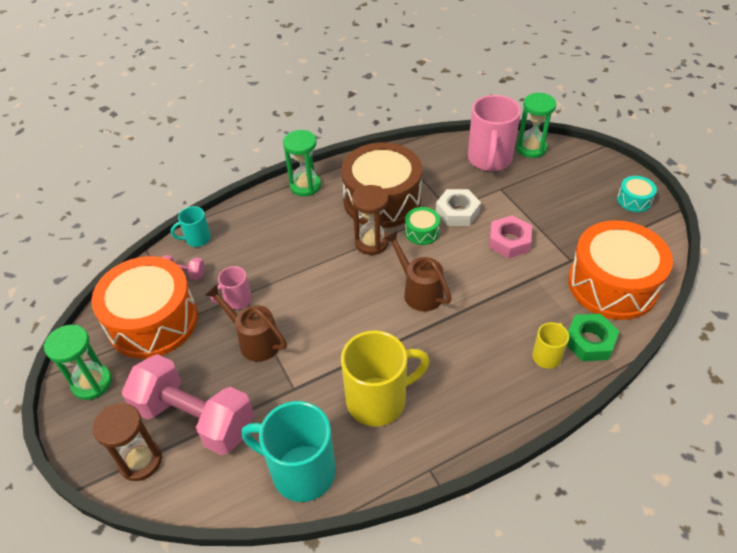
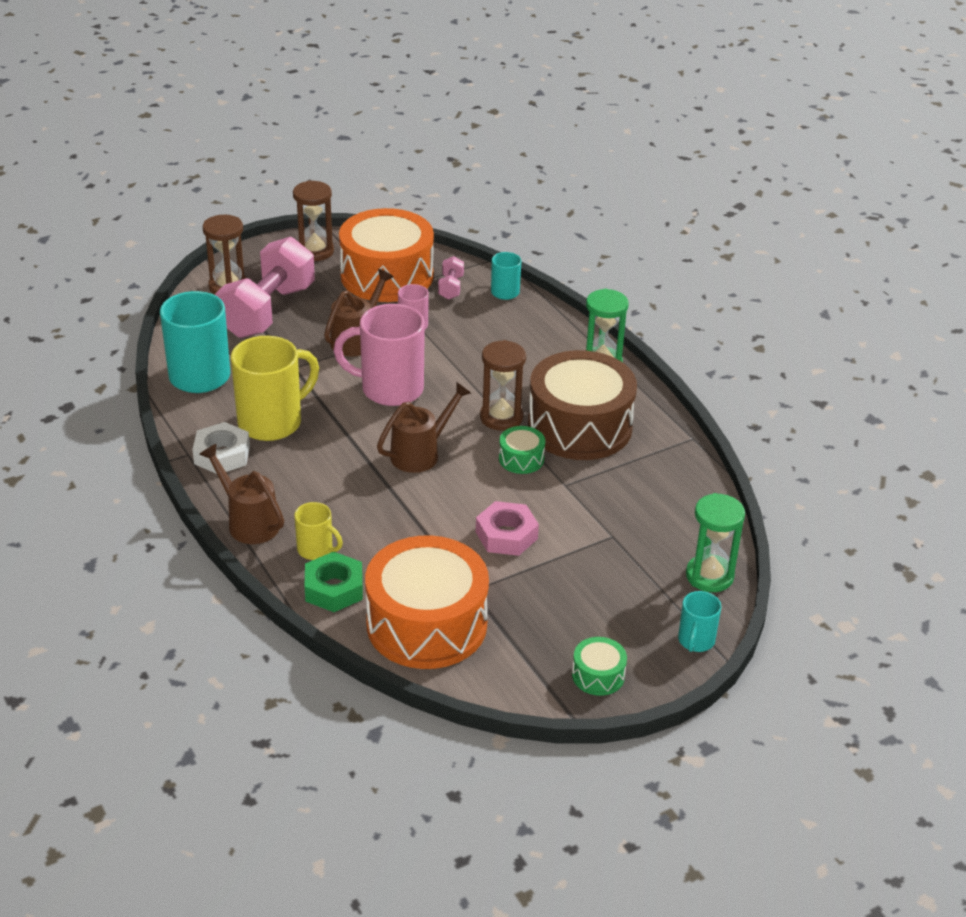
camera: 85 degrees right, 10 degrees down
green hourglass [44,325,112,400] -> brown hourglass [293,180,334,261]
yellow mug [341,330,430,427] -> yellow mug turned 105 degrees counterclockwise [231,336,319,441]
white nut [436,189,481,226] -> white nut moved to [192,422,250,474]
pink mug [468,95,521,171] -> pink mug moved to [333,304,425,406]
turquoise drum [617,176,657,212] -> green drum [572,637,627,696]
none -> brown watering can [199,444,284,544]
none -> turquoise mug [678,591,722,652]

